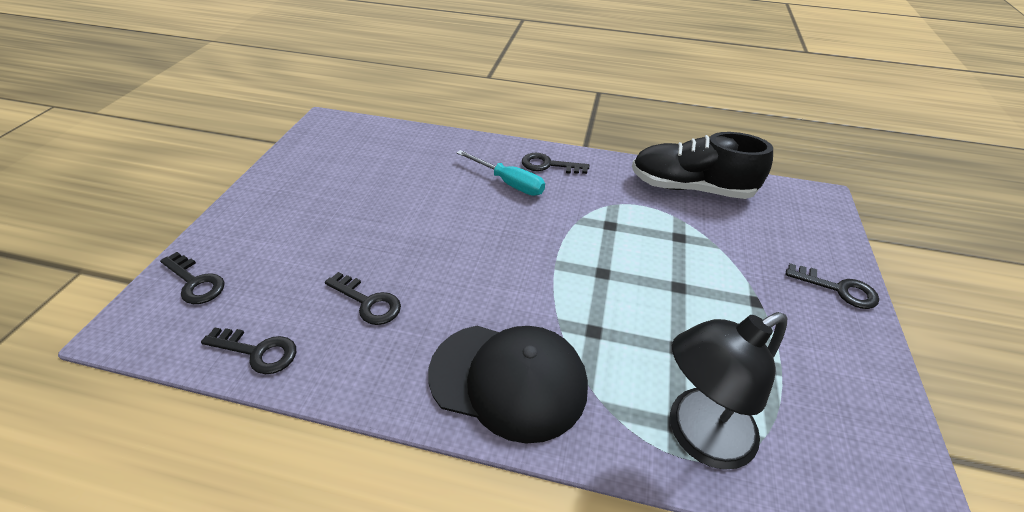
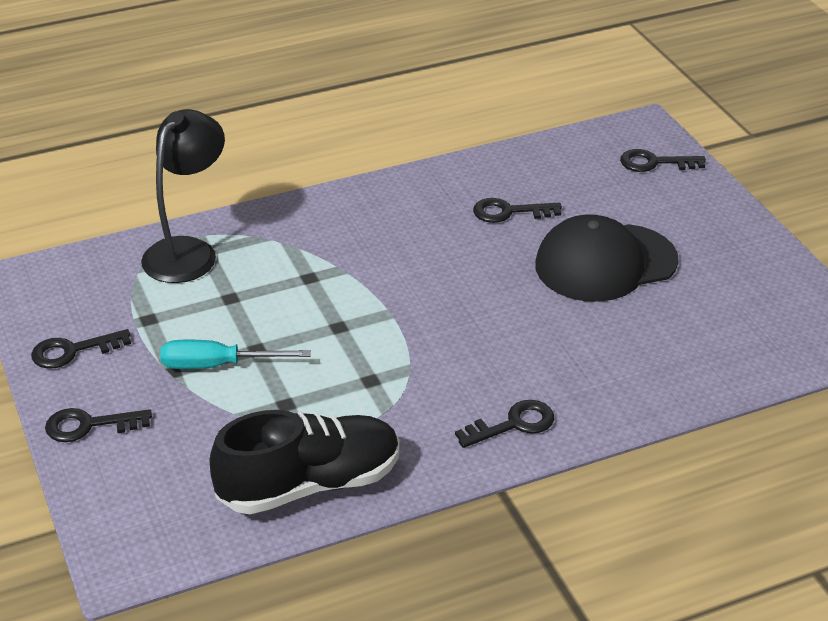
camera: 145 degrees right, 5 degrees down
black key [201,327,296,374] -> black key moved to [31,329,131,369]
black cap [428,326,588,444] -> black cap moved to [535,214,678,302]
turquoise screwdriver [457,150,545,196] -> turquoise screwdriver moved to [160,340,311,369]

